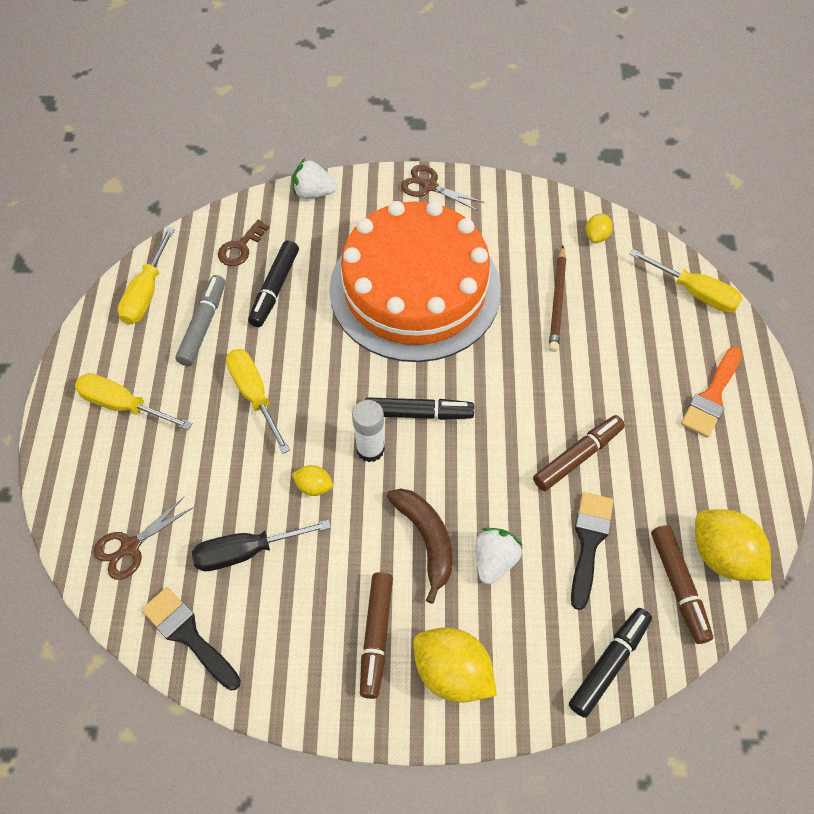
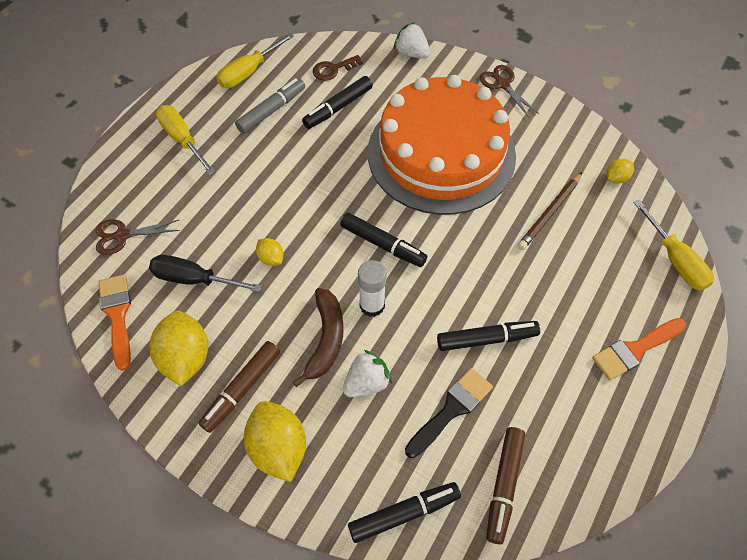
camera: 30 degrees right, 0 degrees up
black brush [142,587,241,691] -> orange brush [99,274,131,371]
yellow screwdriver [226,349,290,454] -> none
white glue stick [352,400,385,462] -> white glue stick moved to [358,260,387,317]
brown marker [533,415,625,491] -> black marker [437,321,540,351]
yellow lemon [695,509,771,581] -> yellow lemon moved to [149,311,208,386]

